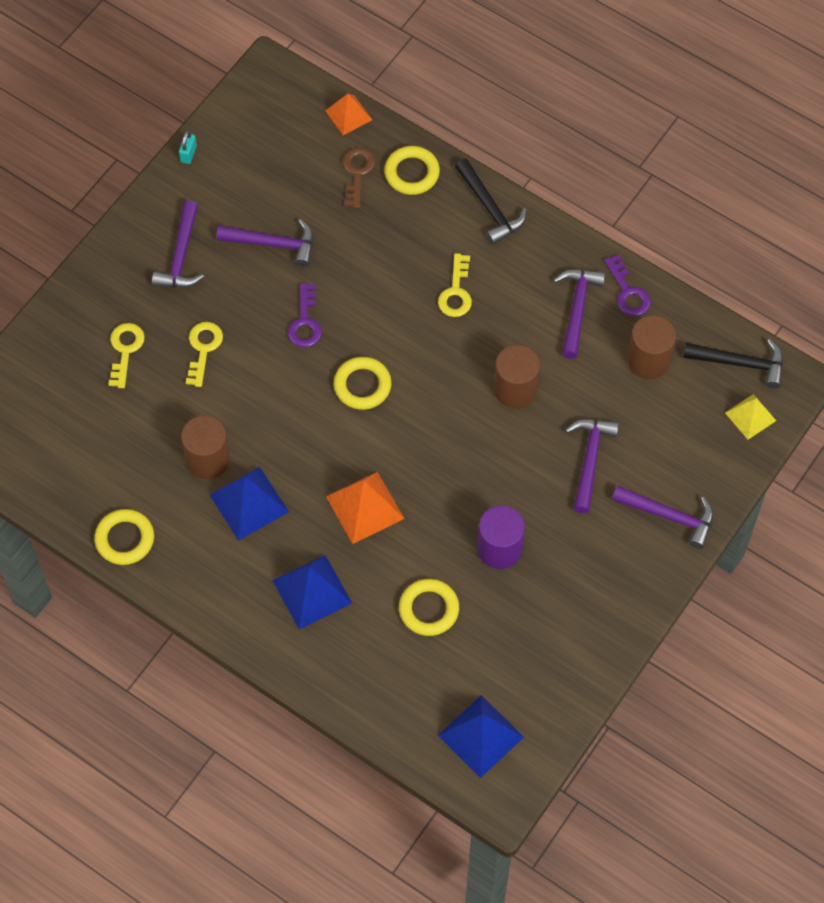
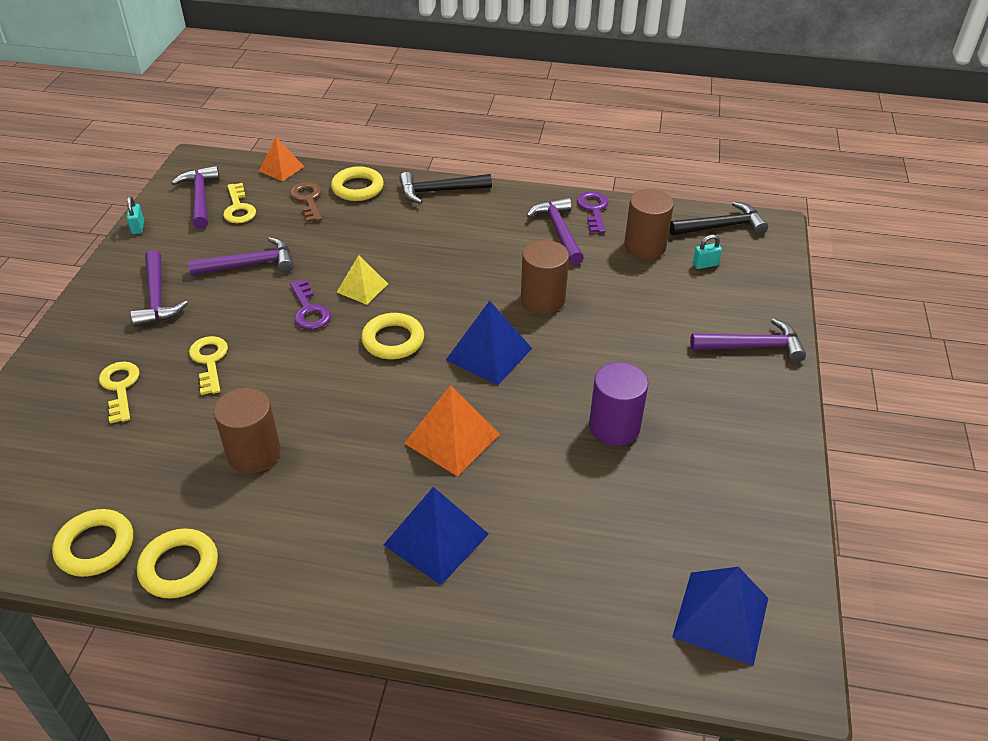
camera: 25 degrees left, 20 degrees down
blue pyramid [210,467,289,540] -> blue pyramid moved to [446,301,532,385]
yellow ring [399,579,459,636] -> yellow ring moved to [52,509,133,577]
yellow key [438,253,472,317] -> yellow key moved to [223,183,256,223]
black hammer [455,159,527,245] -> black hammer turned 135 degrees clockwise [399,172,492,204]
purple hammer [565,419,619,513] -> purple hammer moved to [172,166,220,229]
purple key [604,255,651,316] -> purple key turned 135 degrees counterclockwise [577,191,608,233]
yellow pyramid [725,394,776,440] -> yellow pyramid moved to [337,255,388,305]
none -> turquoise padlock [693,235,722,269]

